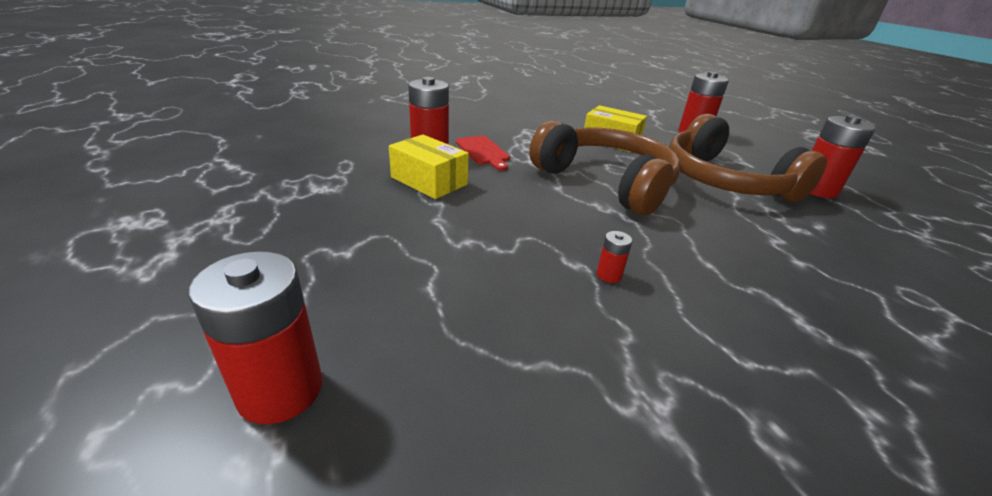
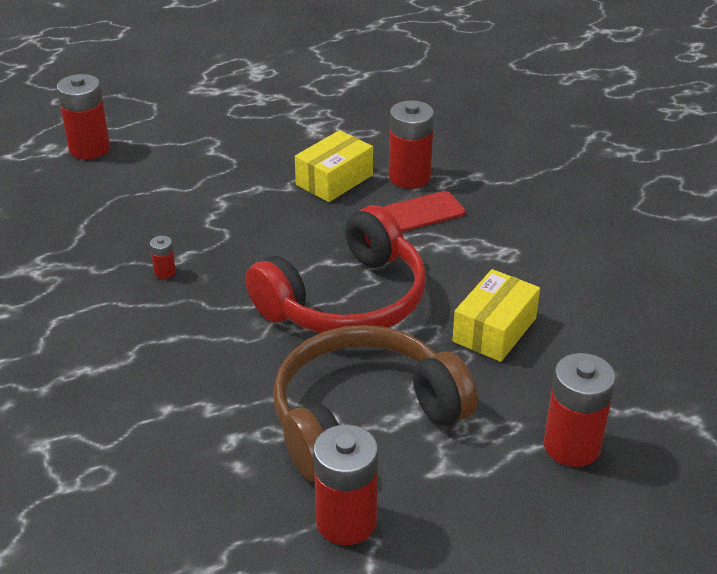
camera: 95 degrees right, 5 degrees up
brown headphones [529,120,681,215] -> red headphones [246,205,427,333]

